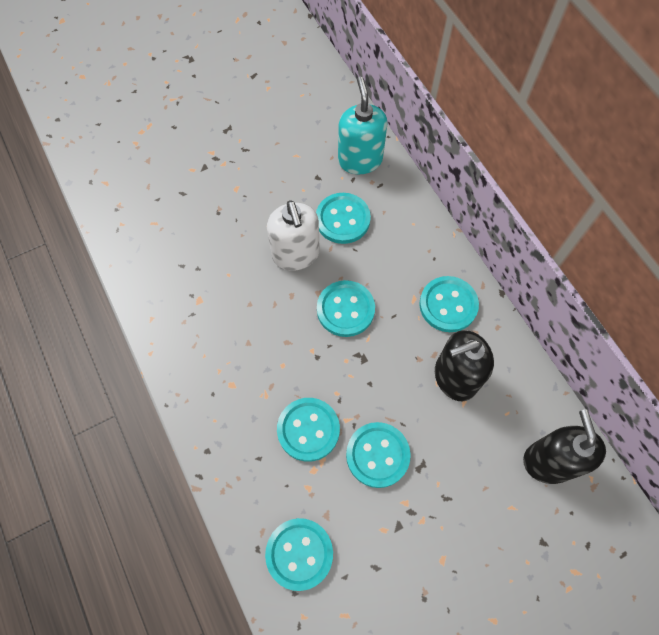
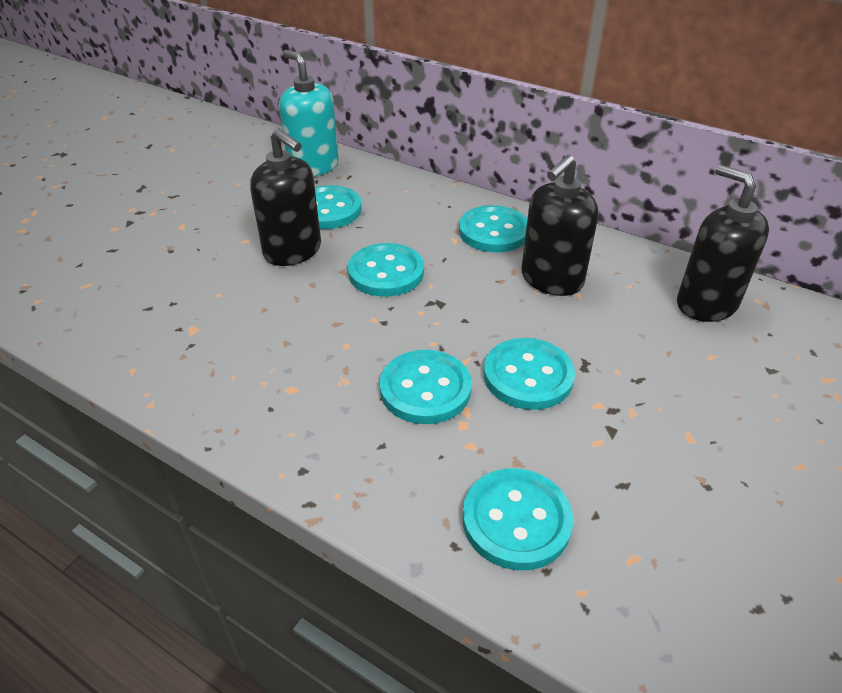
camera: 30 degrees left, 25 degrees down
white soap dispenser [267,200,320,271] -> black soap dispenser [250,129,321,266]

